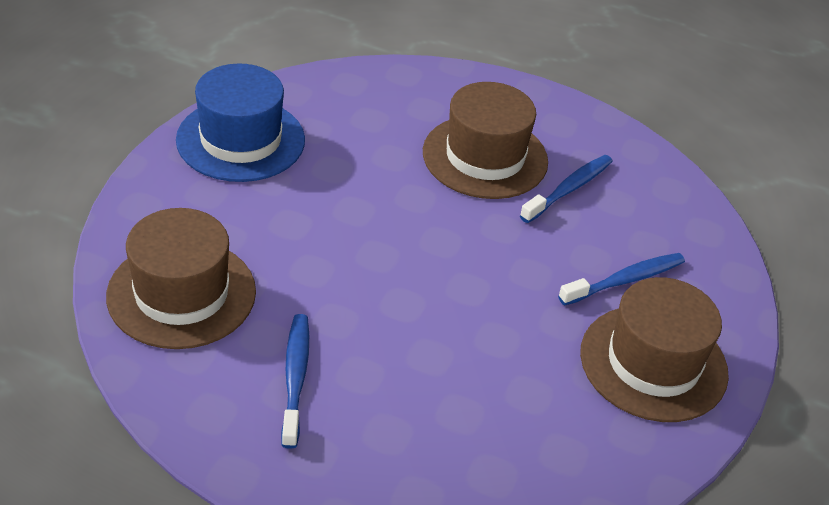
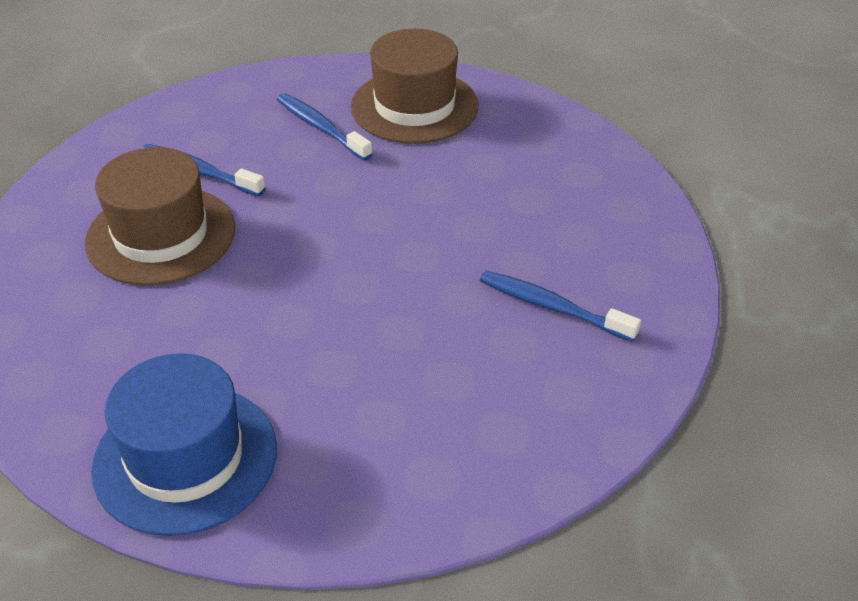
camera: 100 degrees left, 0 degrees up
brown hat [106,208,256,349] -> none
blue toothbrush [281,314,309,449] -> blue toothbrush turned 45 degrees clockwise [480,271,641,342]

